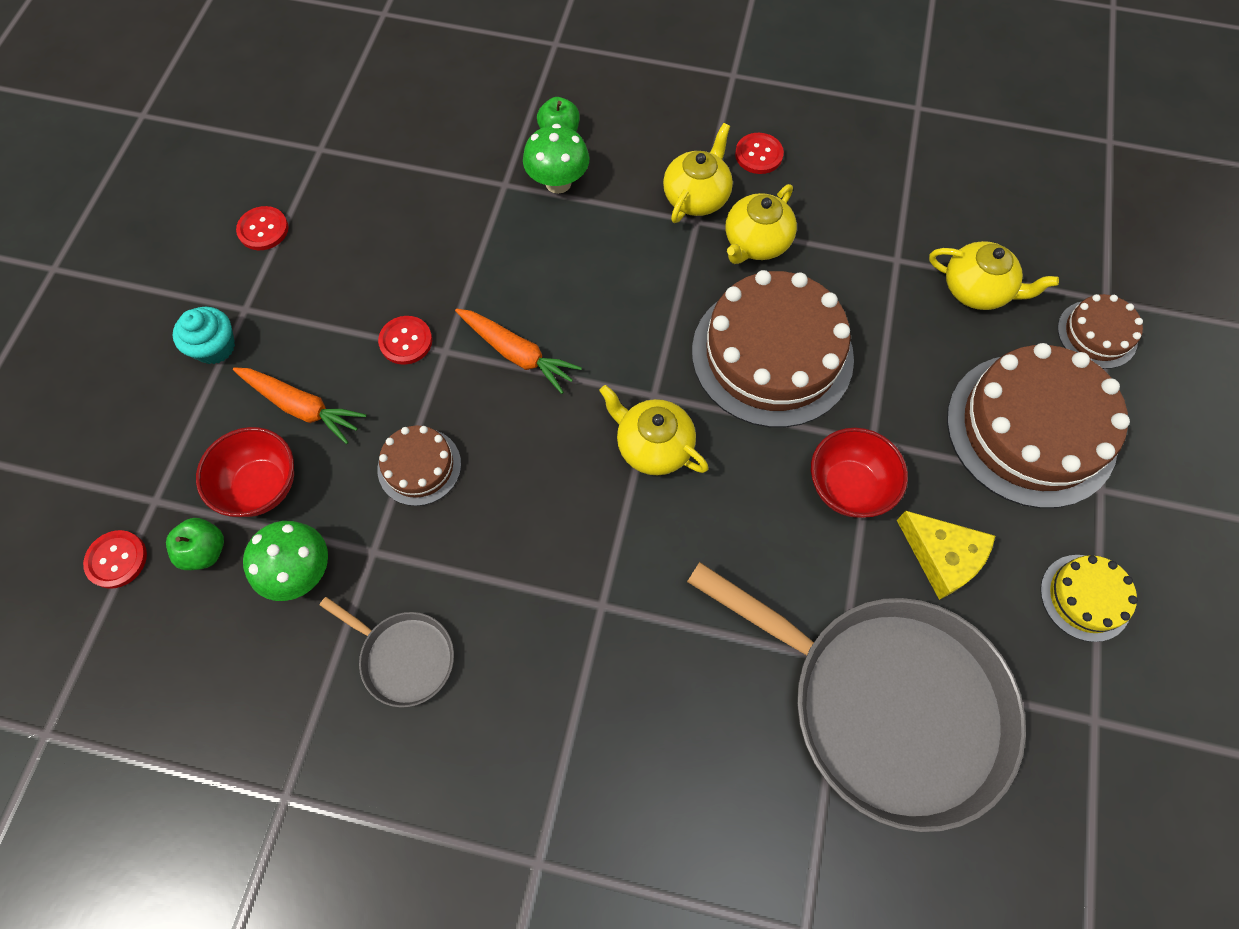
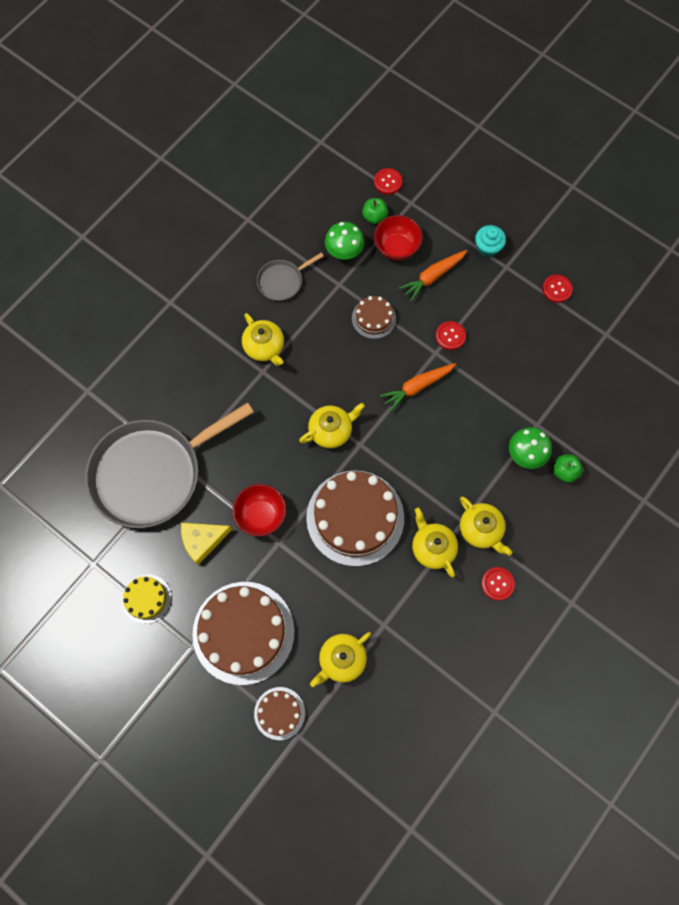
camera: 115 degrees right, 5 degrees up
none -> yellow teapot [242,313,284,366]

